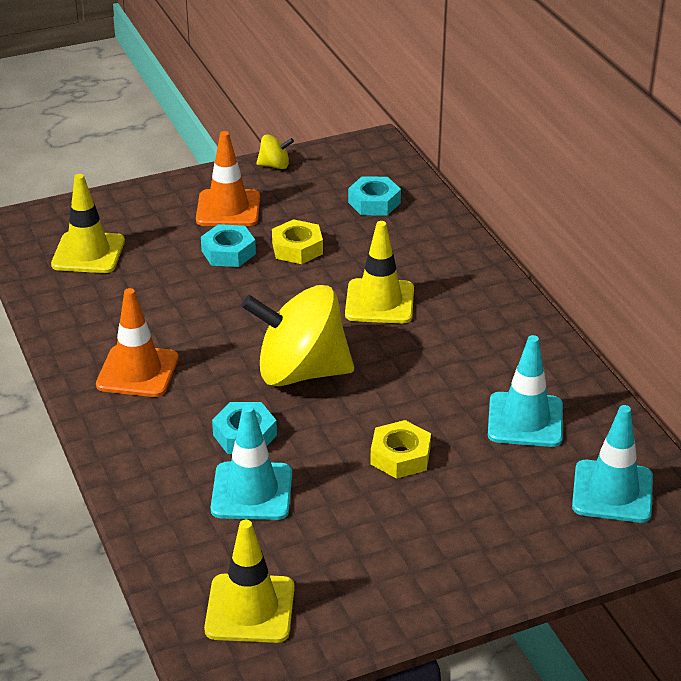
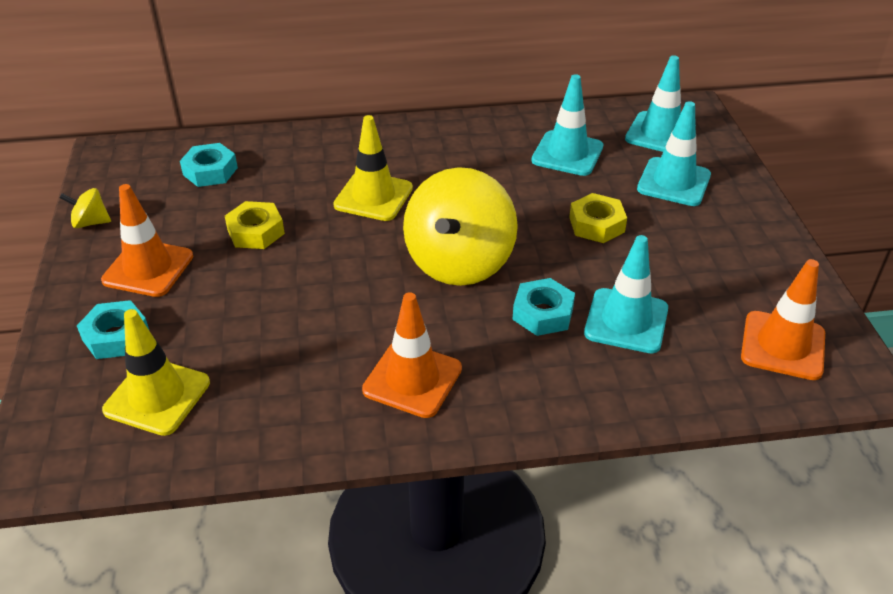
camera: 75 degrees left, 5 degrees up
turquoise nut [201,224,256,267] -> turquoise nut moved to [77,300,149,359]
yellow traffic cone [204,520,295,643] -> orange traffic cone [741,259,825,380]
yellow spinning top [256,135,294,169] -> yellow spinning top turned 105 degrees counterclockwise [59,188,111,228]
none -> turquoise traffic cone [637,101,711,206]

